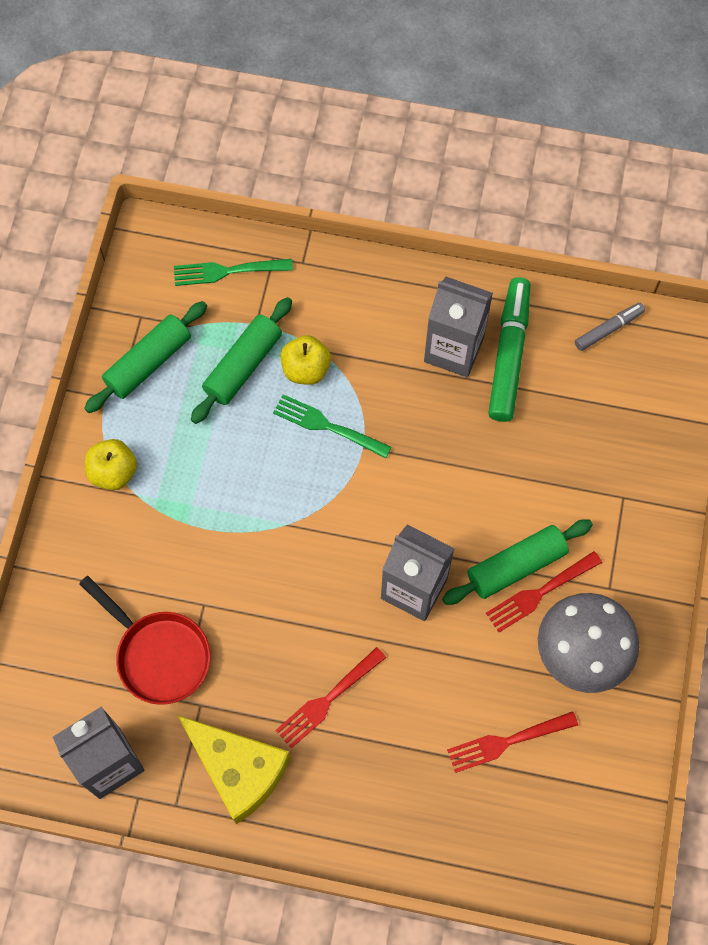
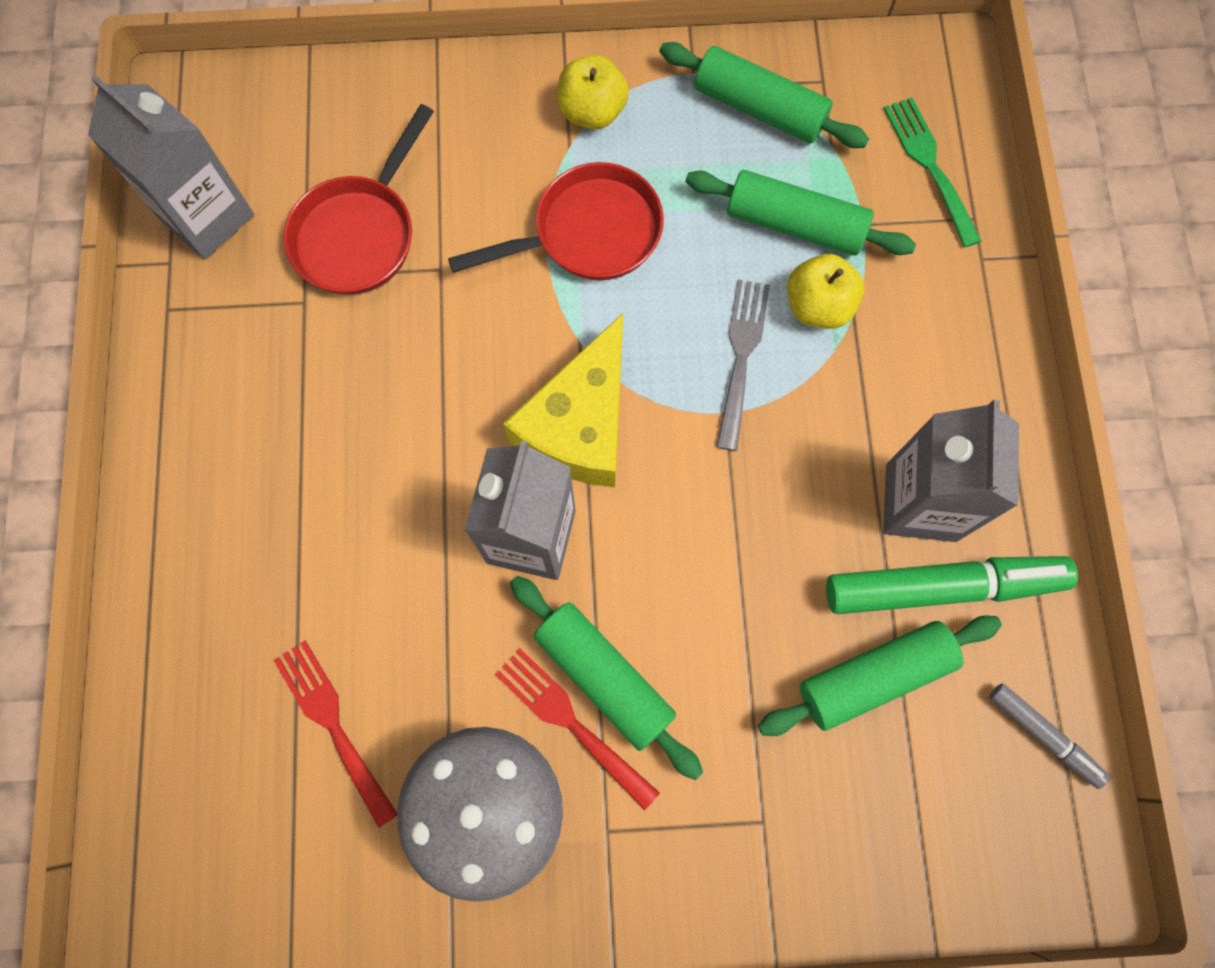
camera: 75 degrees right, 5 degrees up
yellow cheese [178,715,291,824] -> yellow cheese moved to [503,313,623,487]
green fork [273,394,391,459] -> grey fork [716,279,770,451]
red fork [275,647,386,749] -> none
none -> red pan [448,162,664,280]
none -> green rolling pin [758,616,1002,736]

